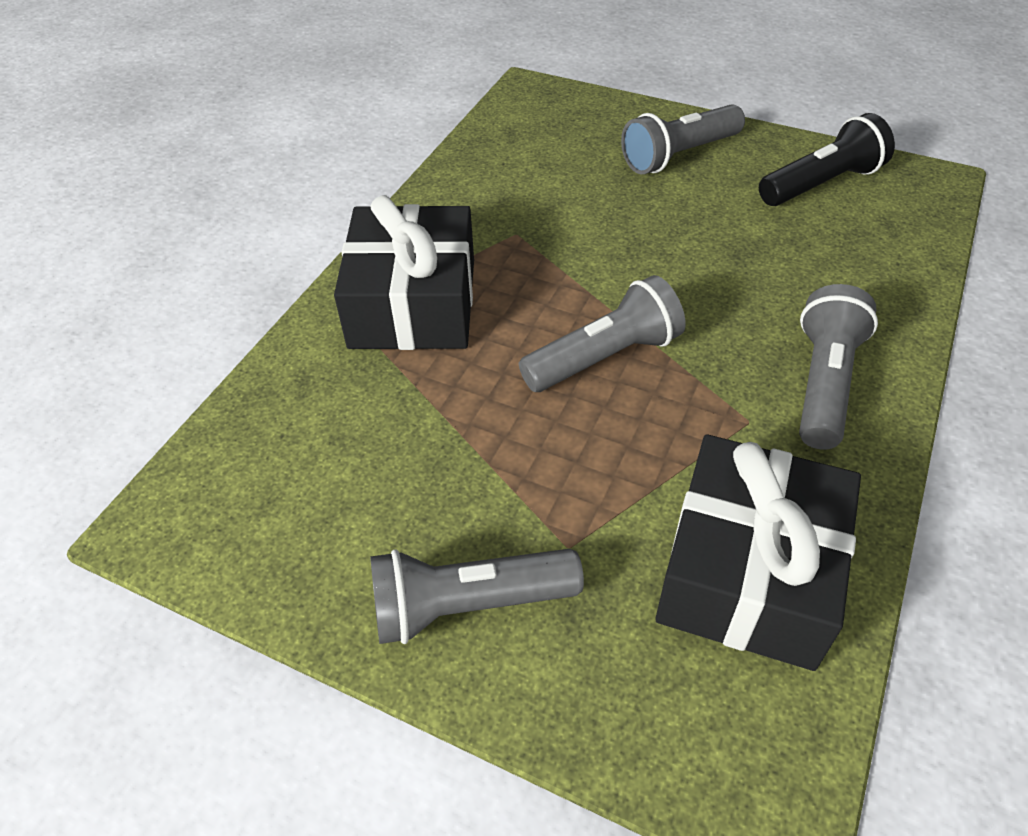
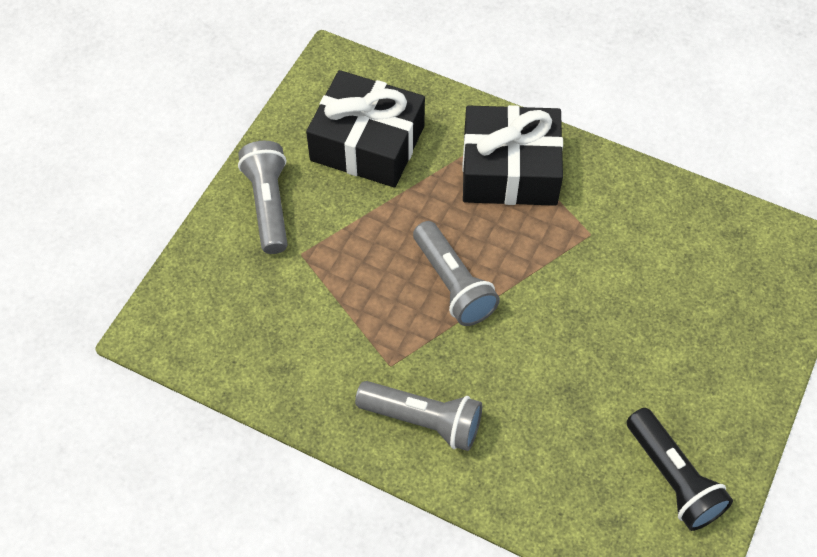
camera: 90 degrees right, 10 degrees up
grey flashlight [621,104,745,174] -> none
black gift [655,434,861,671] -> black gift moved to [306,70,425,188]

